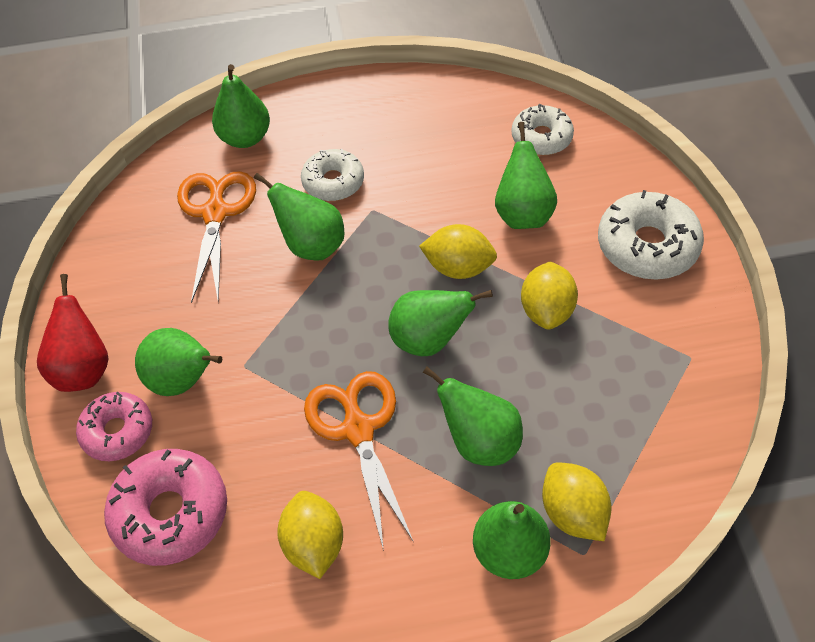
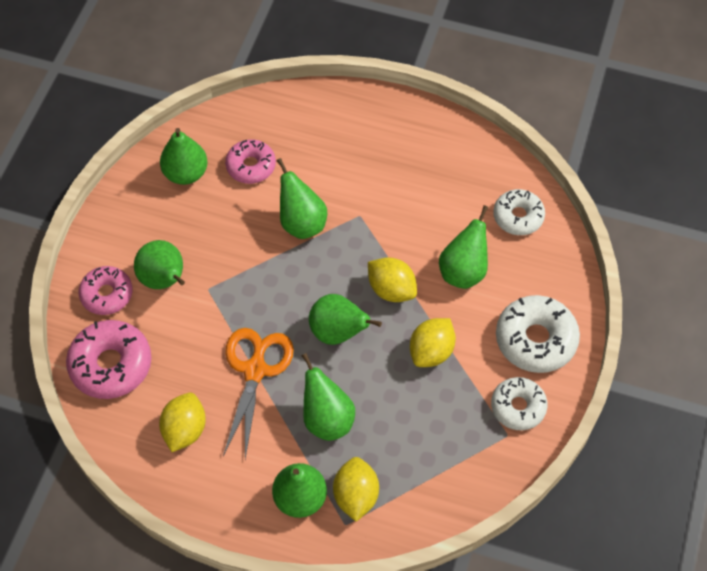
camera: 25 degrees right, 5 degrees up
red pear [37,274,108,392] -> none
orange scissors [177,171,256,303] -> pink donut [225,139,276,184]
green pear [212,64,270,148] -> green pear moved to [160,128,208,185]
white donut [301,149,364,201] -> white donut moved to [491,377,548,430]

